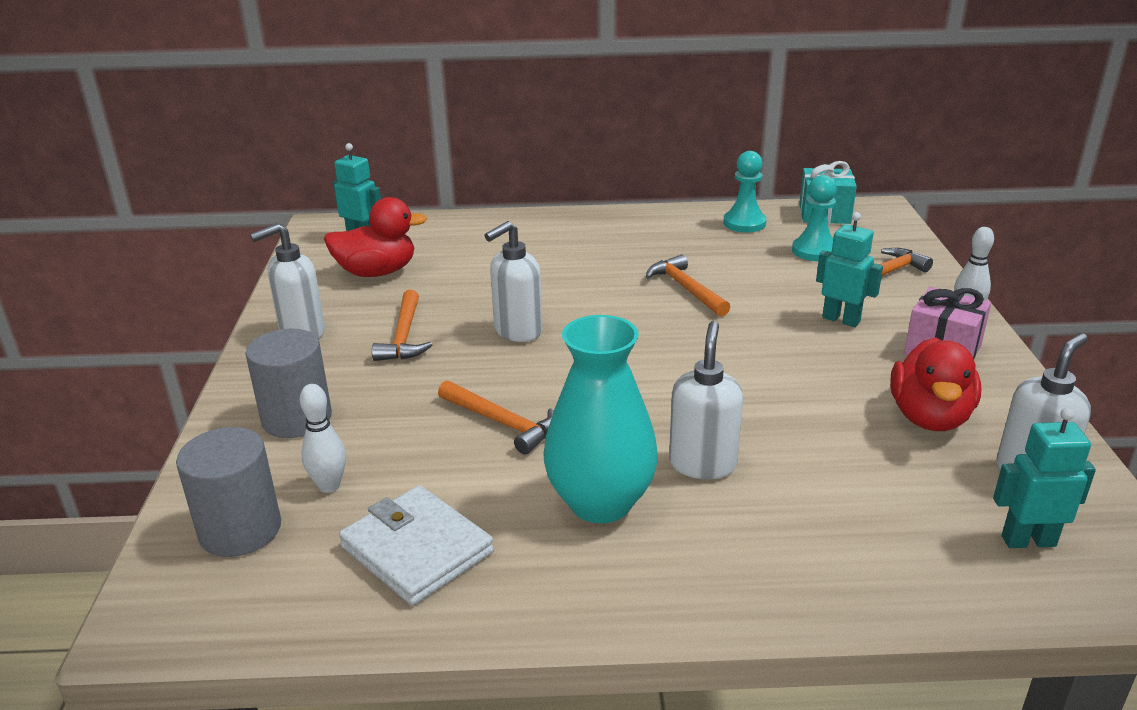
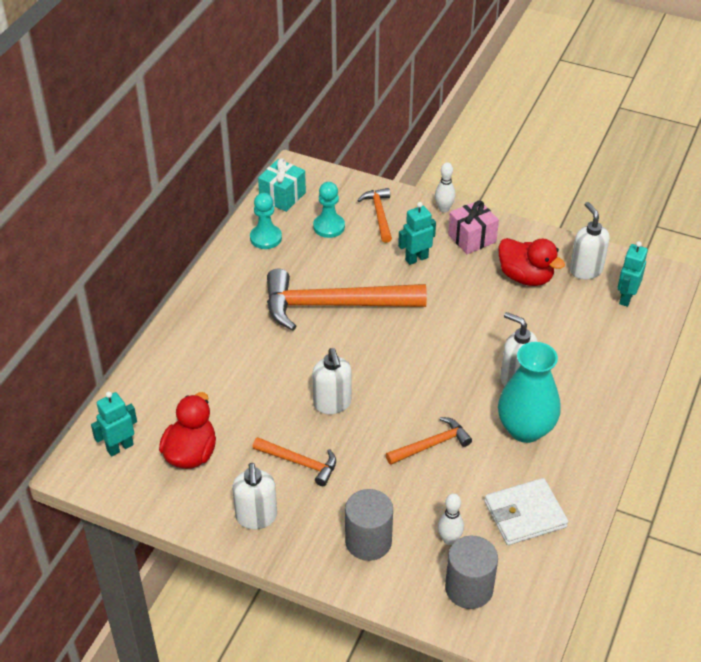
camera: 65 degrees left, 15 degrees up
orange hammer [646,254,730,316] -> orange hammer [267,268,427,330], size x2.05

